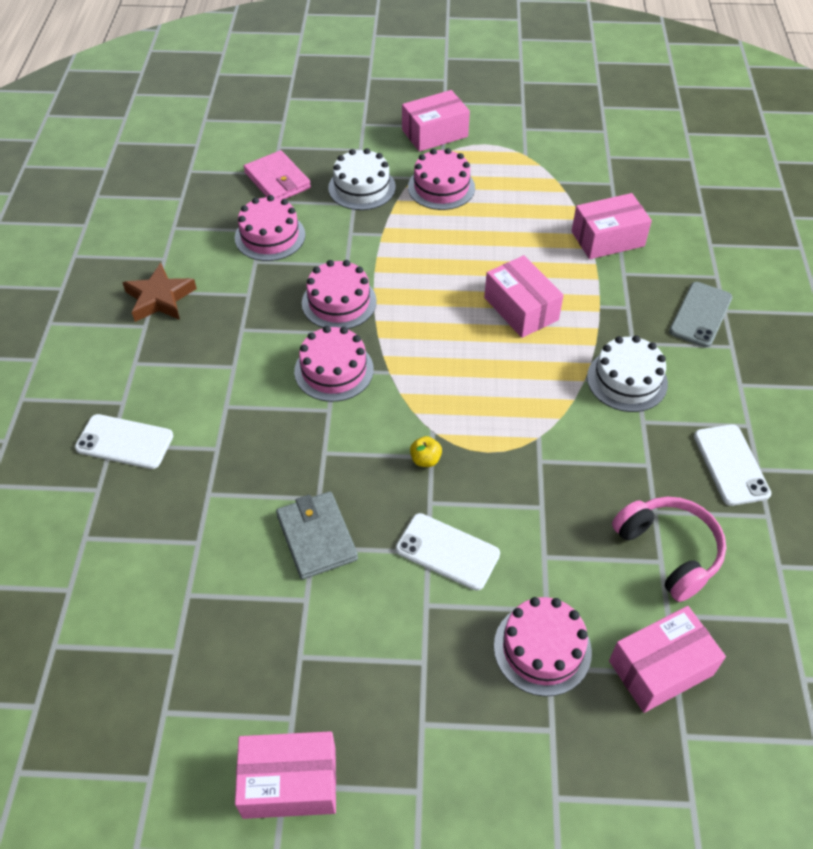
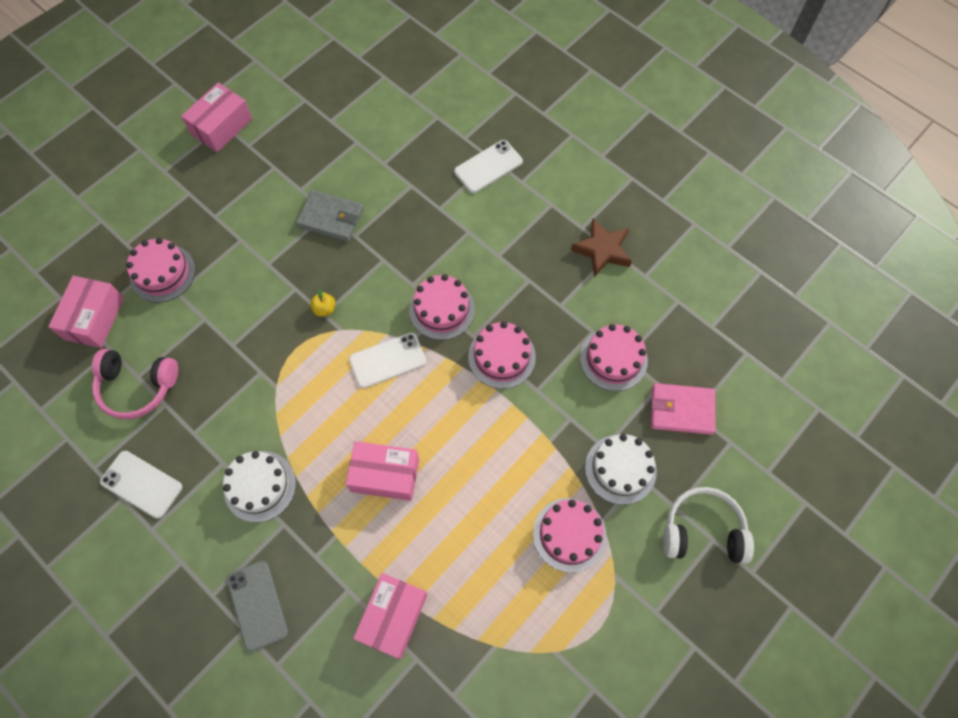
camera: 130 degrees right, 15 degrees up
white phone [396,513,500,591] -> white phone moved to [349,333,427,389]
pink box [402,90,470,152] -> none
none -> white headphones [663,487,754,564]

